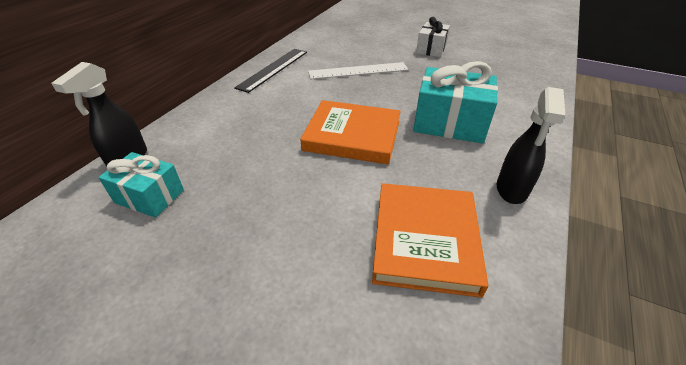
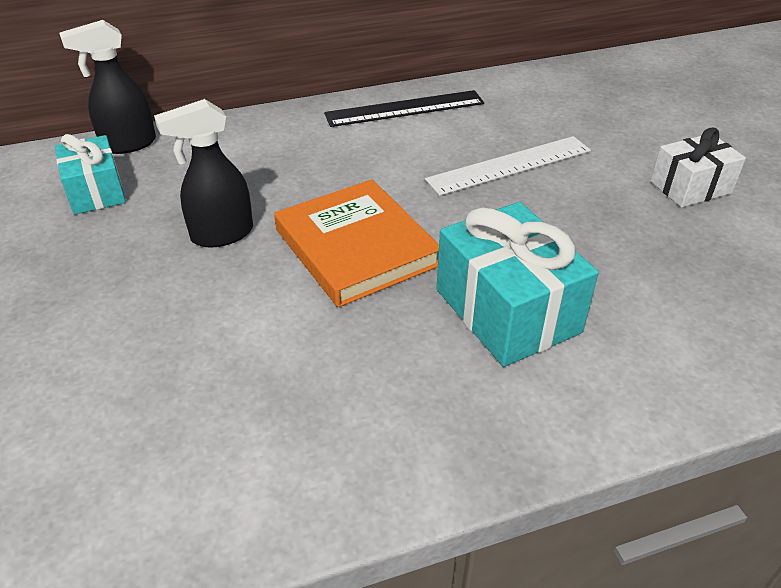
camera: 45 degrees right, 0 degrees up
white ruler [308,62,408,79] -> white ruler turned 60 degrees counterclockwise [425,136,591,196]
orange book [372,183,488,298] -> none
black spray bottle [497,87,565,204] -> black spray bottle moved to [154,99,253,247]

